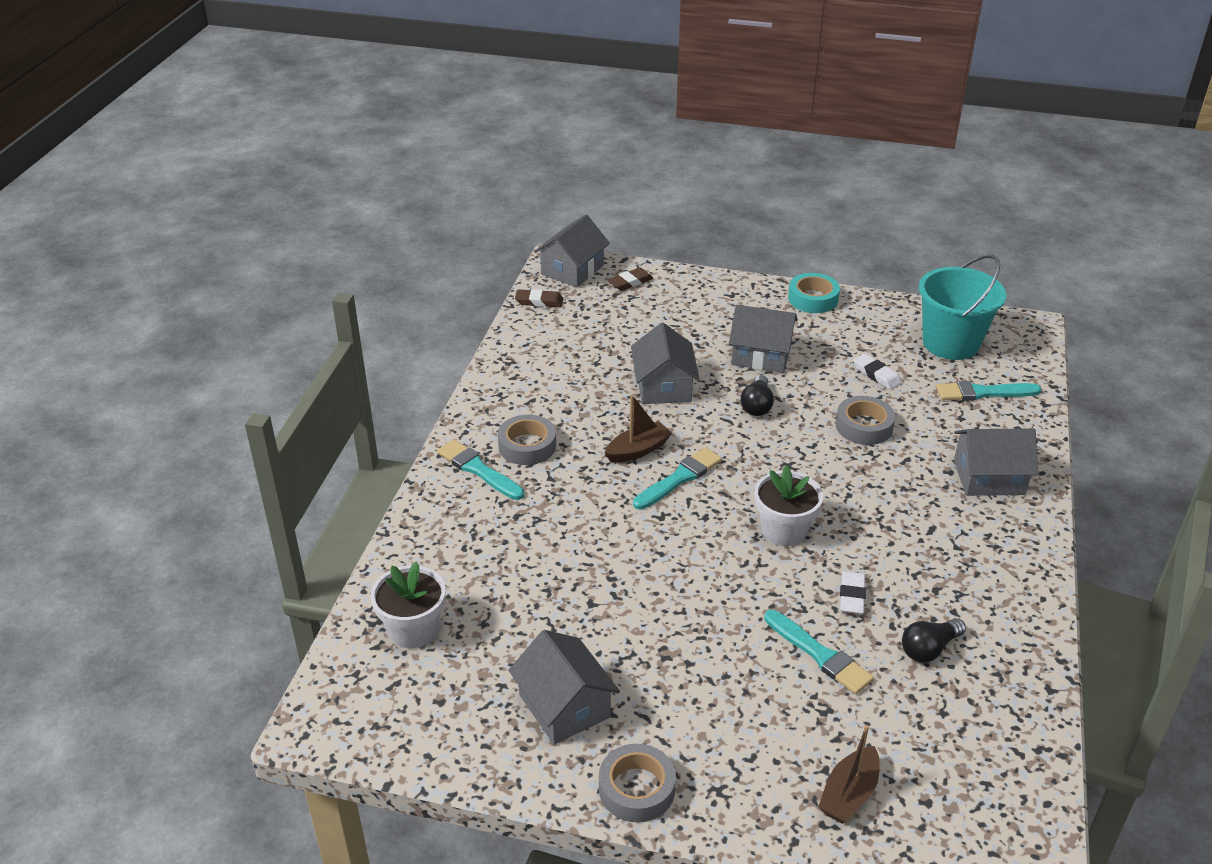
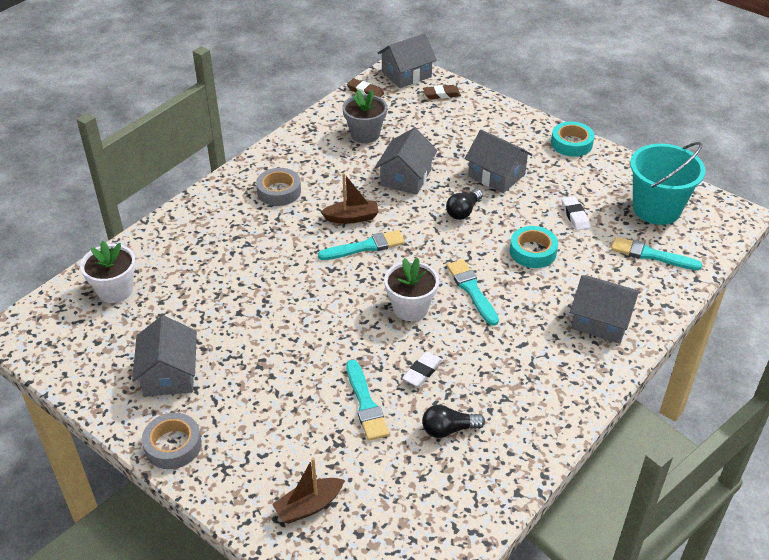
camera: 25 degrees right, 5 degrees up
turquoise brush [437,439,524,500] -> turquoise brush moved to [447,259,499,326]
grey tape [836,396,895,445] -> turquoise tape [510,226,558,268]
none -> grey flower pot [342,90,387,143]

